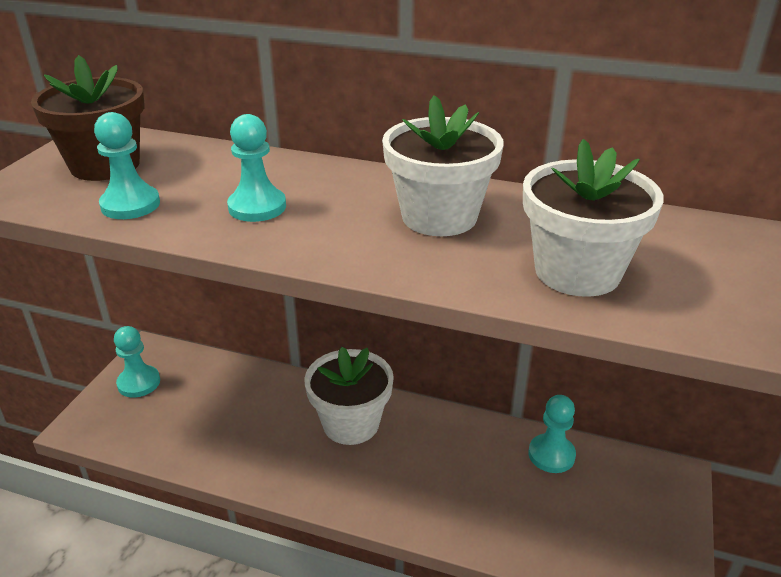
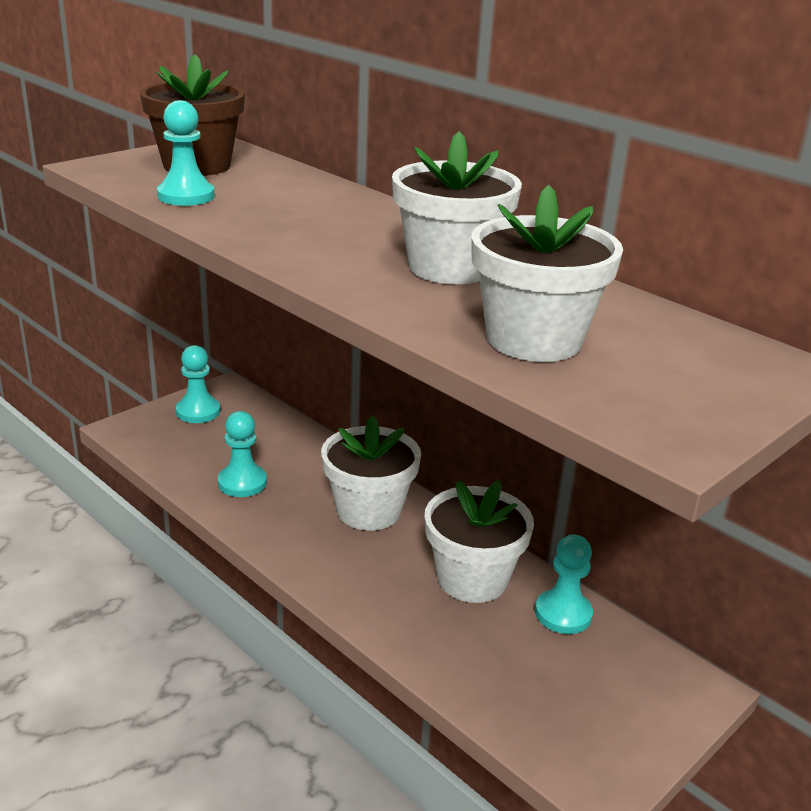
camera: 25 degrees right, 5 degrees down
turquoise pawn [227,114,286,222] -> turquoise pawn moved to [218,411,267,497]
none -> white flower pot [424,480,534,603]

